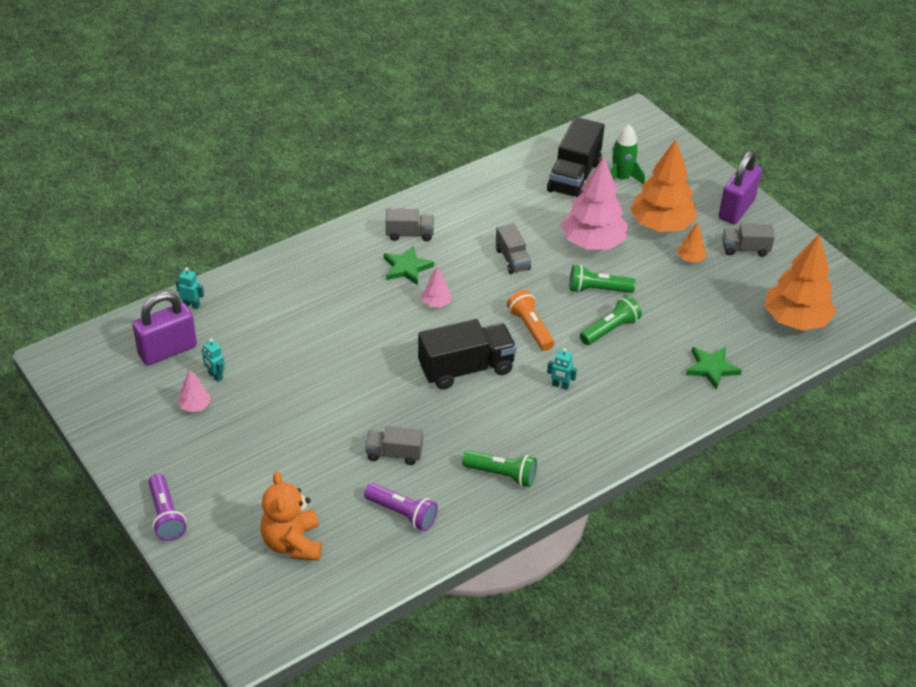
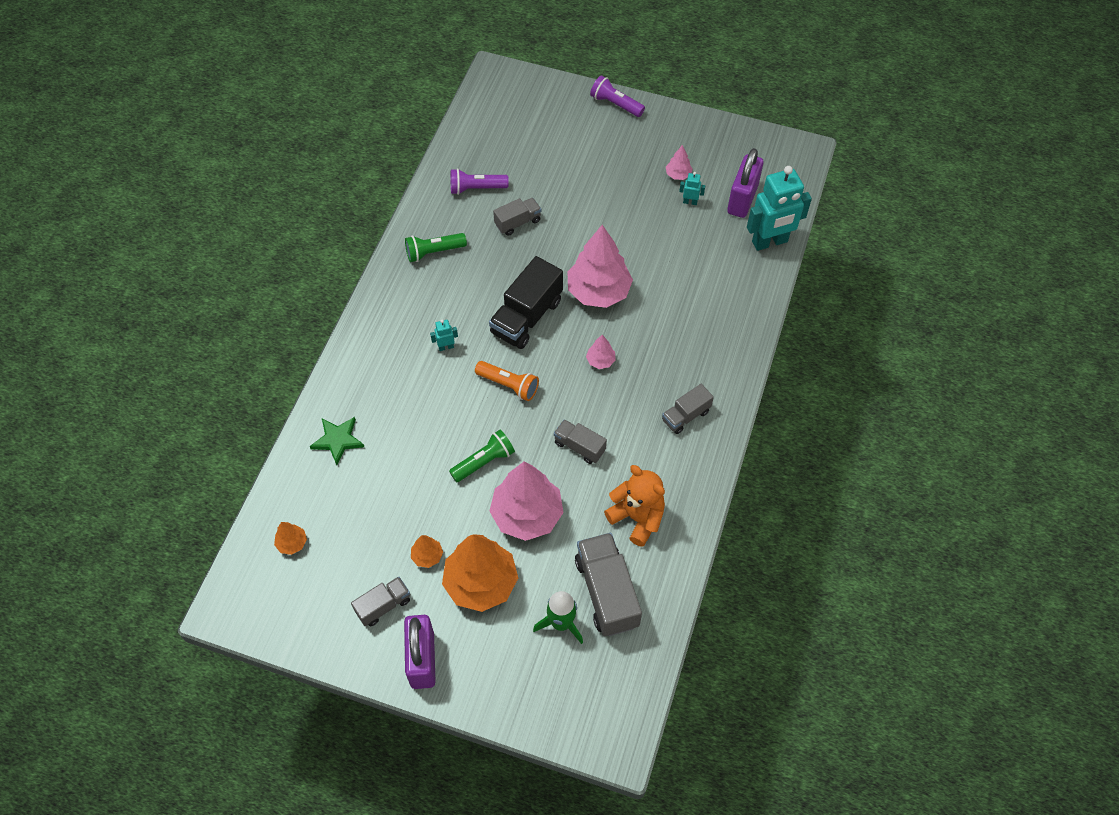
camera: 145 degrees right, 15 degrees up
turquoise robot [176,267,204,309] -> turquoise robot [747,166,812,251], size x2.41
orange teddy bear [260,471,322,561] -> orange teddy bear moved to [604,465,665,547]
green star [384,246,434,285] -> none
black truck [547,117,605,198] -> grey truck [575,533,642,636]
green flashlight [580,296,642,345] -> none
orange tree [765,234,836,330] -> orange tree [274,522,307,555], size x0.44
none -> pink tree [567,225,633,308]

